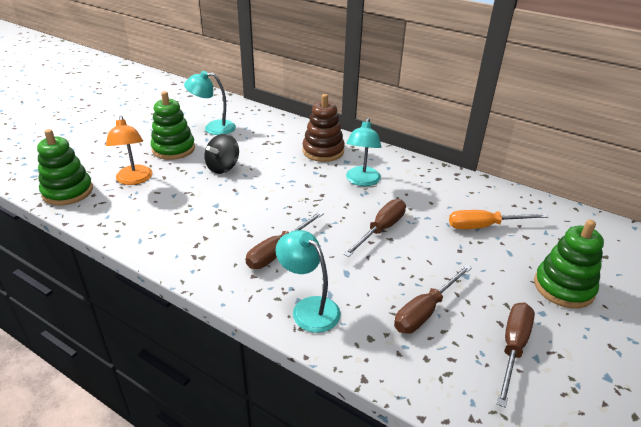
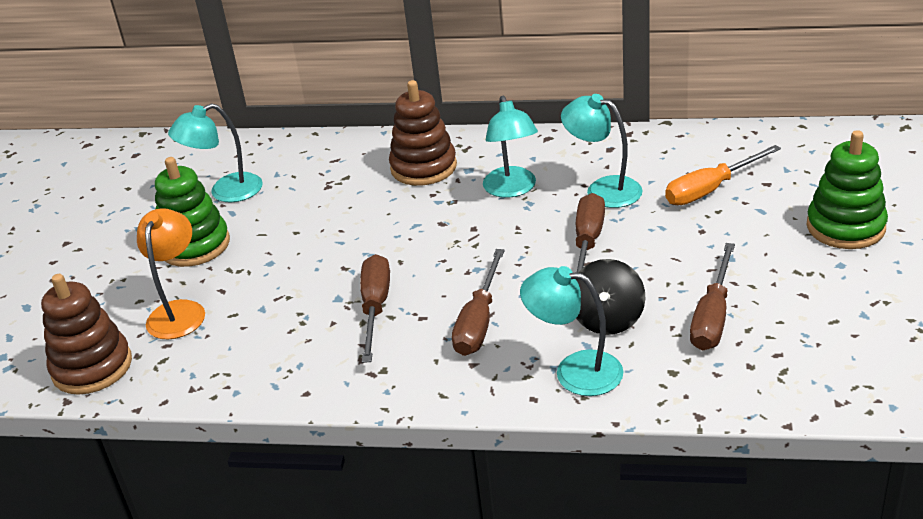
camera: 20 degrees left, 0 degrees up
green stacking toy [37,129,93,206] -> brown stacking toy [41,274,132,395]
orange lamp [106,116,153,185] -> orange lamp turned 135 degrees counterclockwise [137,208,205,339]
black spinning top [204,134,239,174] -> black spinning top moved to [576,259,646,335]
brown screwdriver [497,303,535,408] -> brown screwdriver moved to [360,254,390,363]
none -> turquoise lamp [561,94,643,208]

